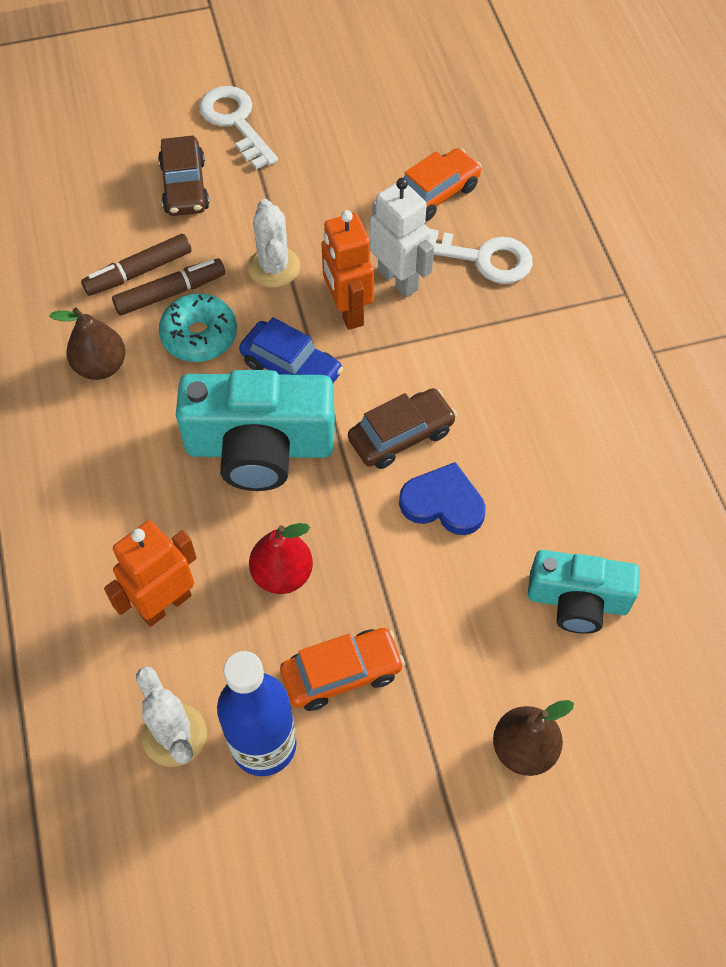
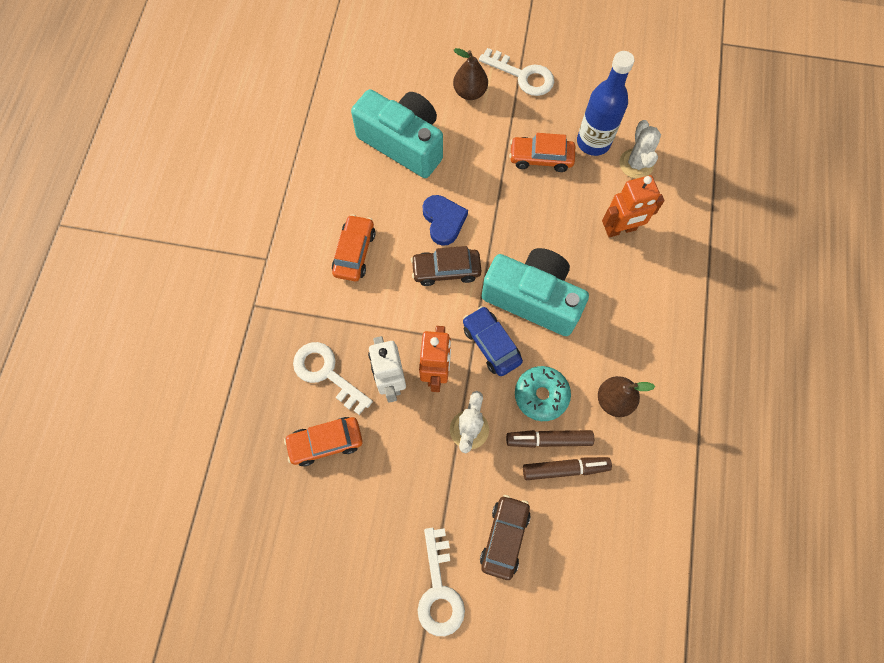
camera: 155 degrees left, 10 degrees up
red pear [249,523,313,594] -> none
blue heart [399,462,486,535] -> blue heart turned 150 degrees counterclockwise [423,195,468,246]
turquoise camera [528,550,640,634] -> turquoise camera [351,89,443,178], size x1.57
none -> orange car [332,214,375,281]
none -> white key [479,48,554,96]

